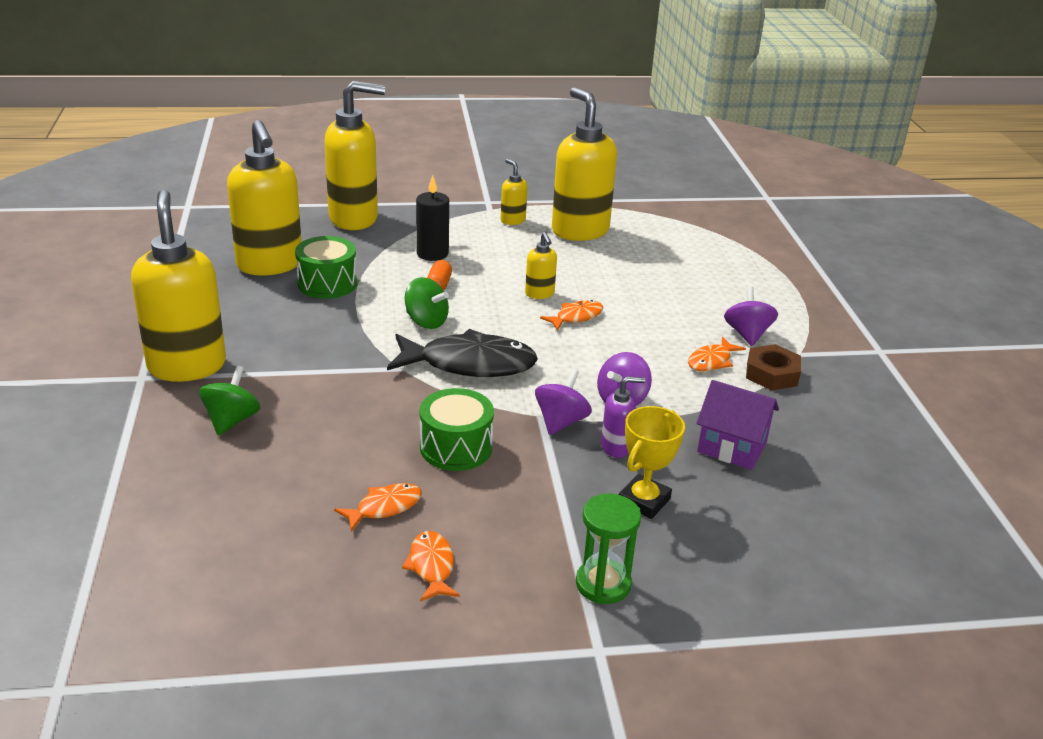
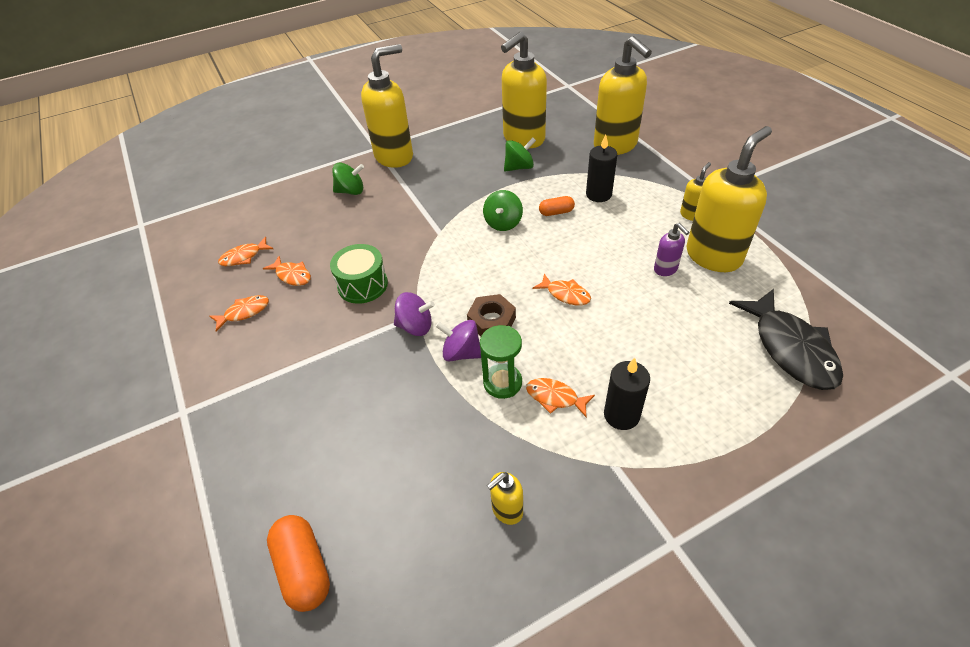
camera: 75 degrees right, 15 degrees up
green drum [295,236,357,299] -> green spinning top [504,138,536,172]
black fish [387,329,538,377] -> black fish moved to [729,289,843,390]
yellow soap dispenser [525,232,557,299] -> yellow soap dispenser moved to [487,472,523,525]
green hourglass [576,494,641,604] -> green hourglass moved to [480,325,522,399]
purple soap dispenser [601,376,645,458] -> purple soap dispenser moved to [654,223,689,276]
yellow trophy [619,406,685,519] -> none
purple house [696,380,779,470] -> none
purple spinning top [724,286,778,346] -> black candle [604,358,650,430]
brown nut [746,344,801,390] -> brown nut moved to [467,294,516,336]
none -> orange fish [218,237,273,266]
none -> orange capsule [267,515,330,612]

